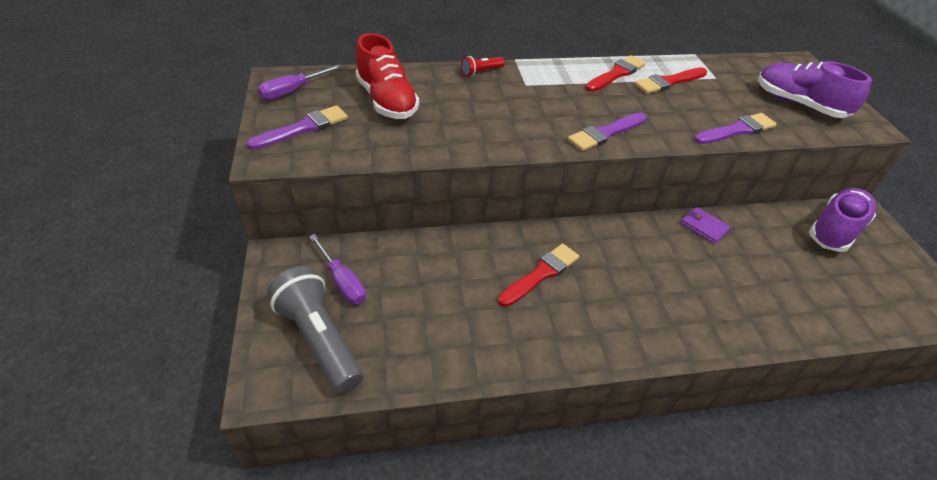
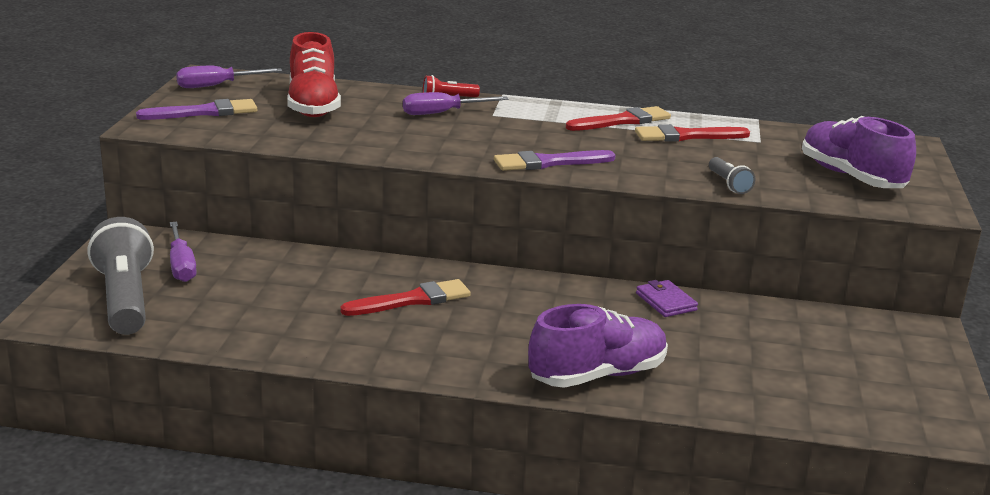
camera: 20 degrees right, 20 degrees down
purple brush [694,113,777,144] -> grey flashlight [709,157,755,194]
purple shoe [809,188,876,252] -> purple shoe moved to [528,304,668,388]
none -> purple screwdriver [403,92,509,115]

